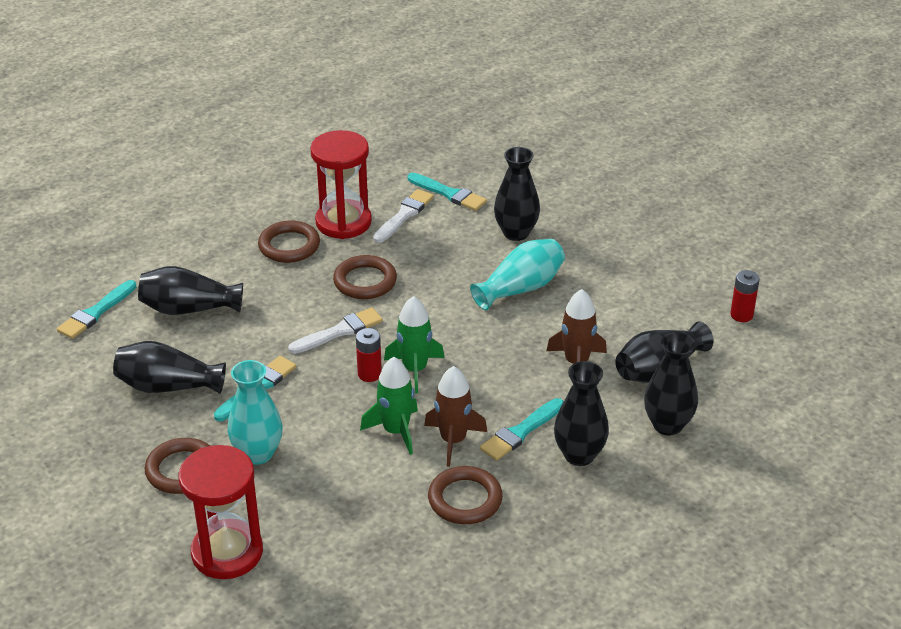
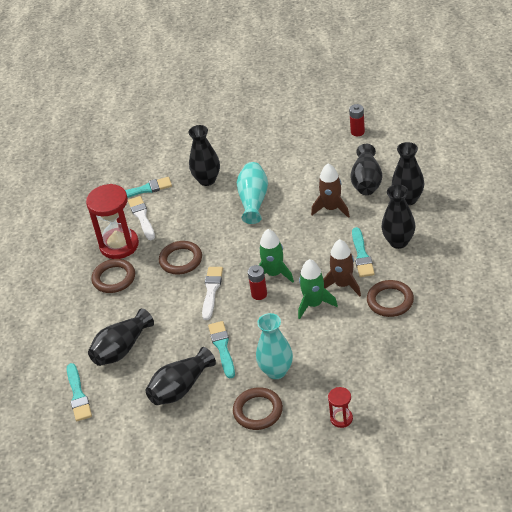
camera: 45 degrees left, 5 degrees up
red hourglass [179,445,263,579] -> red hourglass [328,387,353,428], size x0.48

